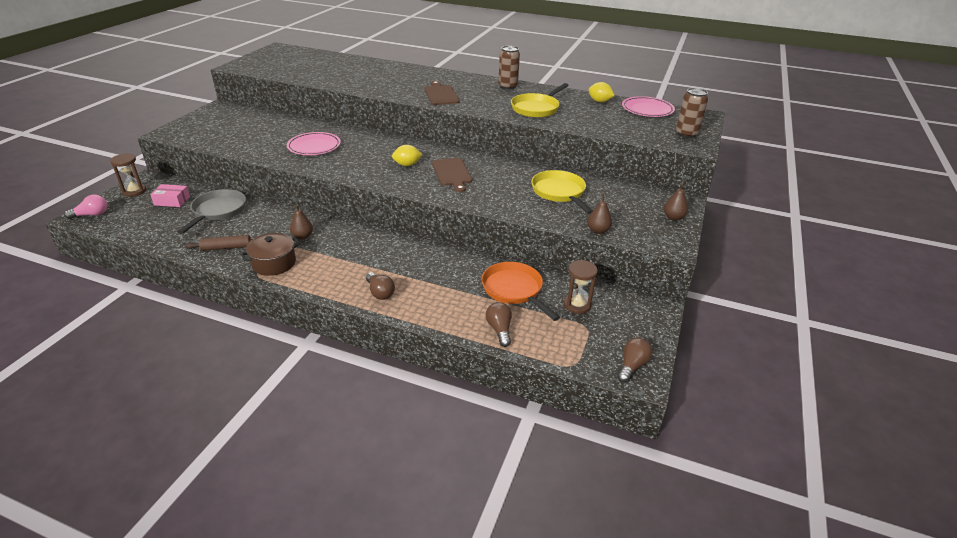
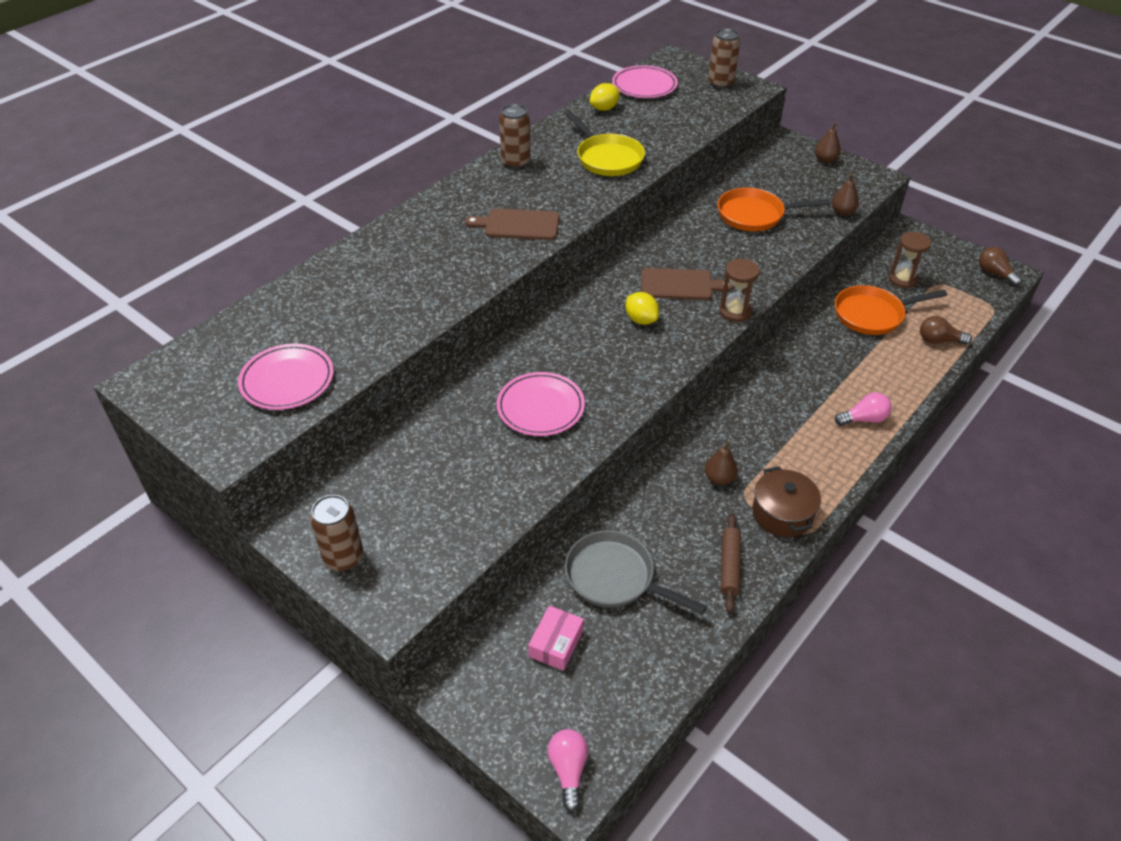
camera: 70 degrees left, 10 degrees up
brown hourglass [110,153,146,197] -> brown hourglass moved to [719,259,760,322]
brown light bulb [366,272,395,300] -> pink light bulb [835,393,892,426]
yellow lemon [392,145,423,166] -> yellow lemon turned 45 degrees counterclockwise [625,292,659,325]
yellow pan [531,170,593,214] -> orange pan [718,188,831,231]
none -> pink plate [238,344,334,410]
none -> brown can [310,495,364,571]

